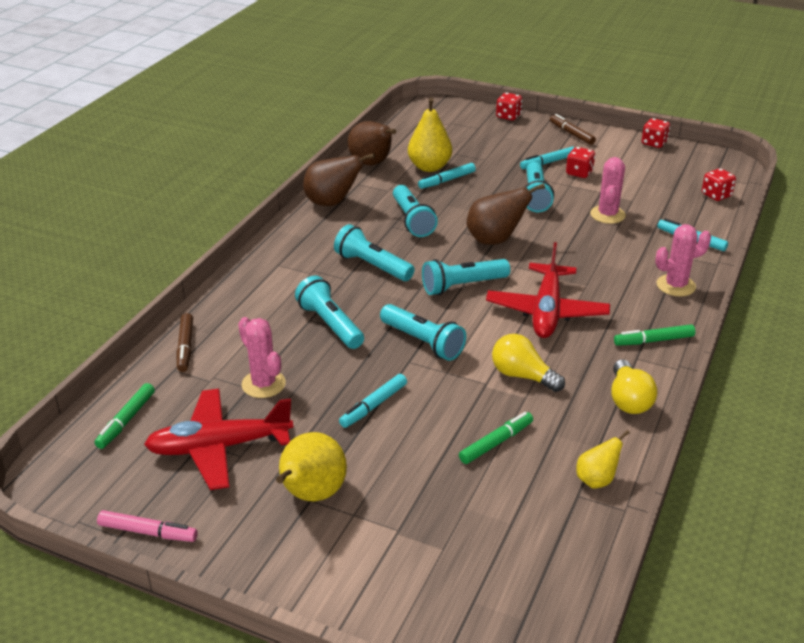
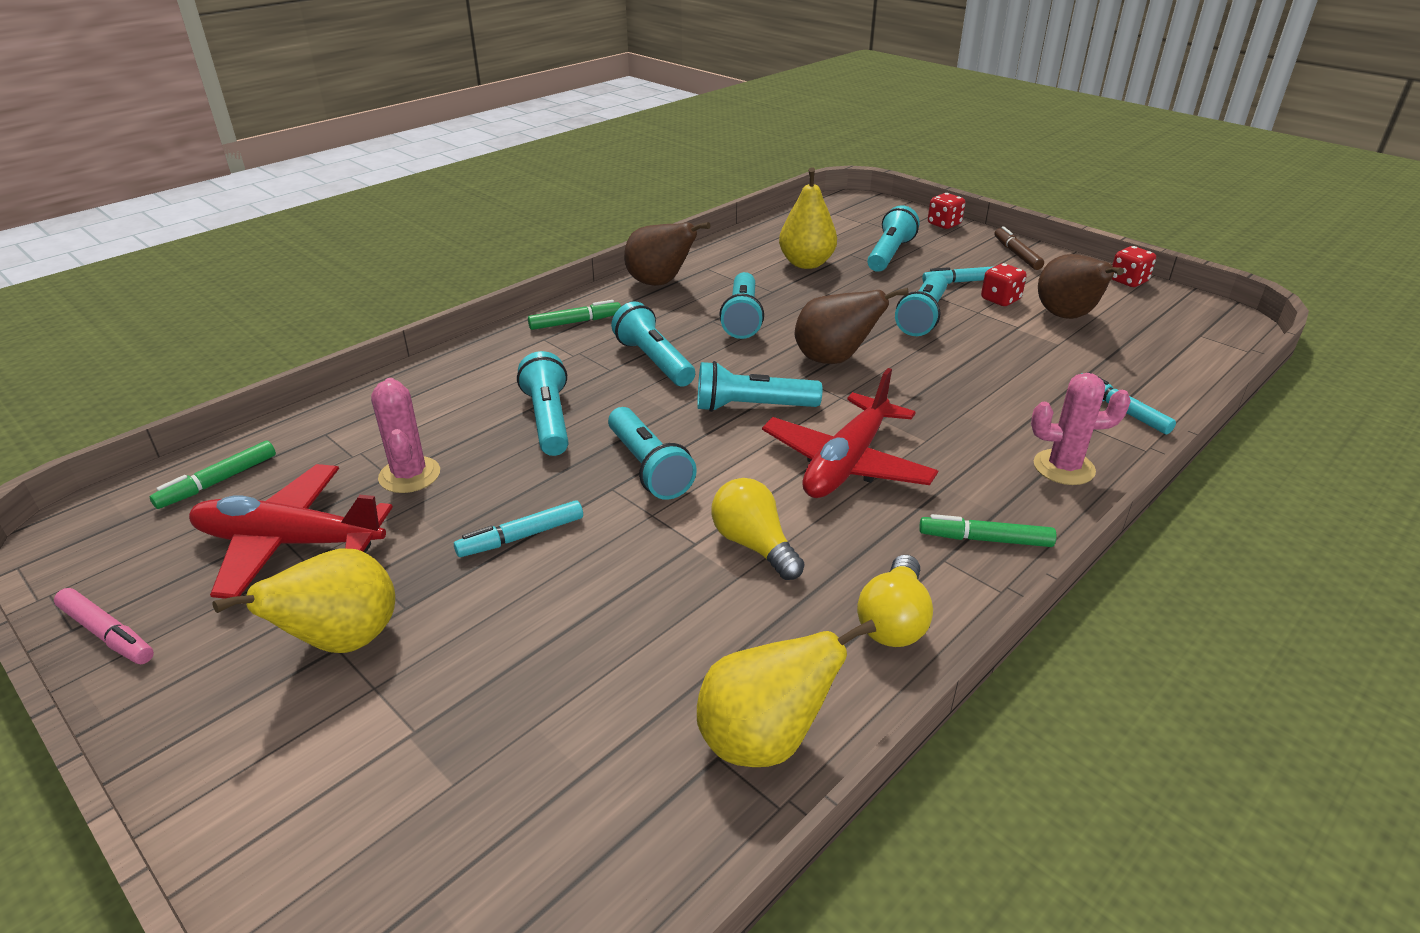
camera: 20 degrees right, 0 degrees up
brown marker [177,313,193,372] -> none
brown pear [348,121,396,165] -> brown pear moved to [1038,254,1124,319]
turquoise marker [418,163,476,189] -> none
green marker [459,412,533,464] -> green marker moved to [528,300,621,330]
yellow pear [576,430,630,488] -> yellow pear [697,619,876,767], size x1.70
pink cactus [590,157,626,224] -> none
red dice [702,168,736,201] -> none
none -> turquoise flashlight [867,205,920,272]

